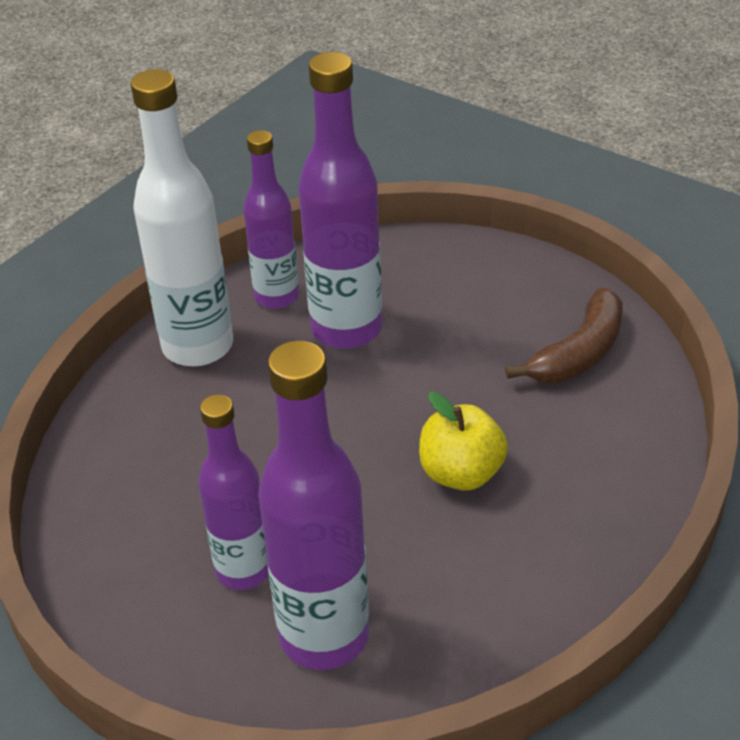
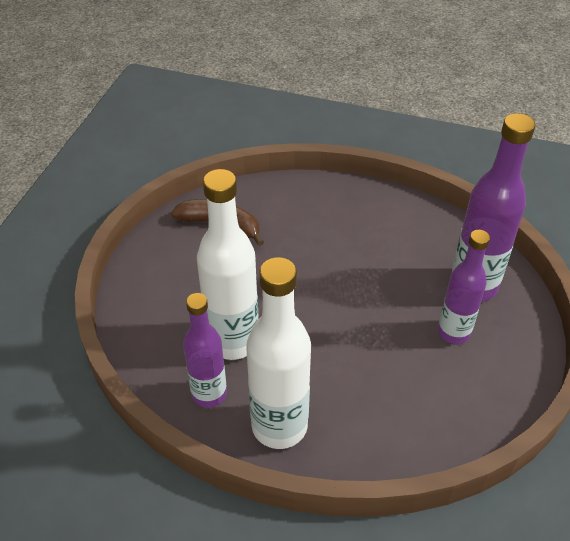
camera: 110 degrees left, 5 degrees up
purple bottle [298,52,382,349] -> white bottle [197,169,259,360]
yellow apple [419,392,508,491] -> none

